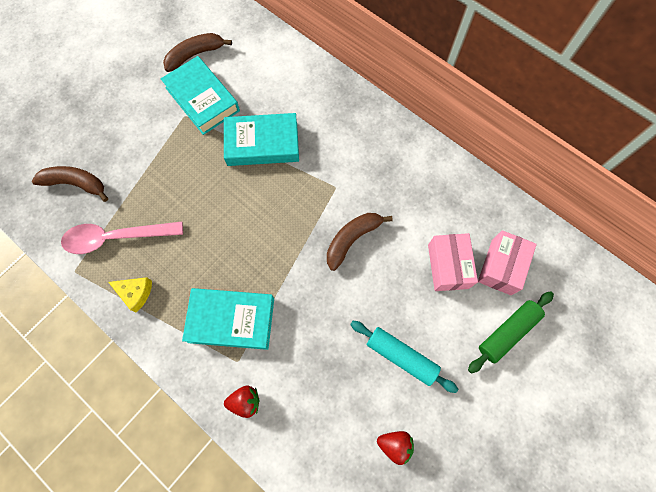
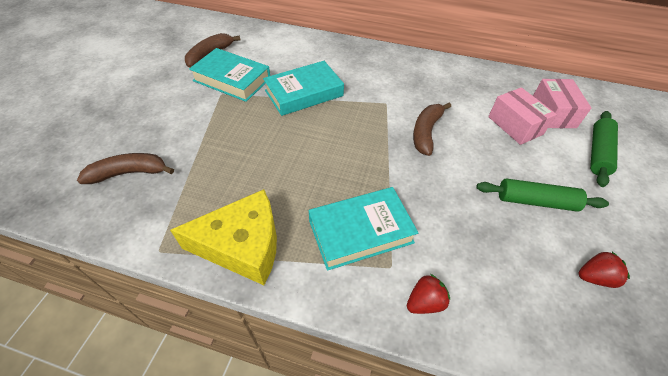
camera: 25 degrees left, 20 degrees down
pink spoon [61,222,183,254] -> none
yellow cheese [108,277,152,313] -> yellow cheese [170,189,277,285], size x2.10
turquoise rolling pin [350,321,458,393] -> green rolling pin [476,179,609,212]

